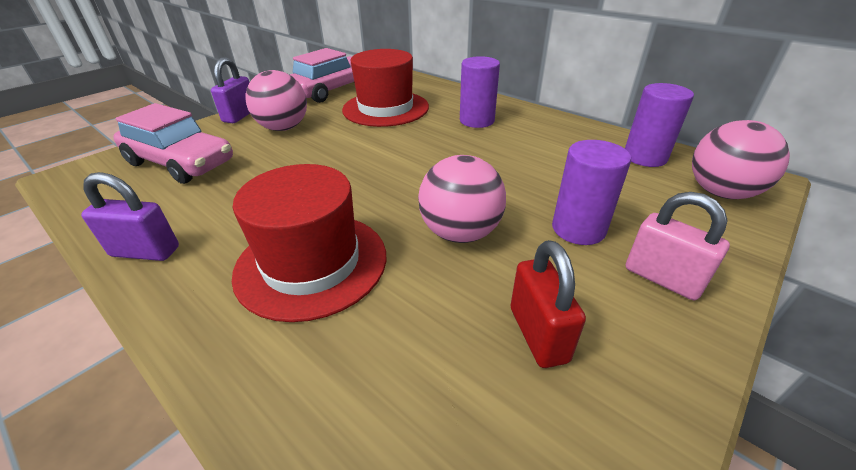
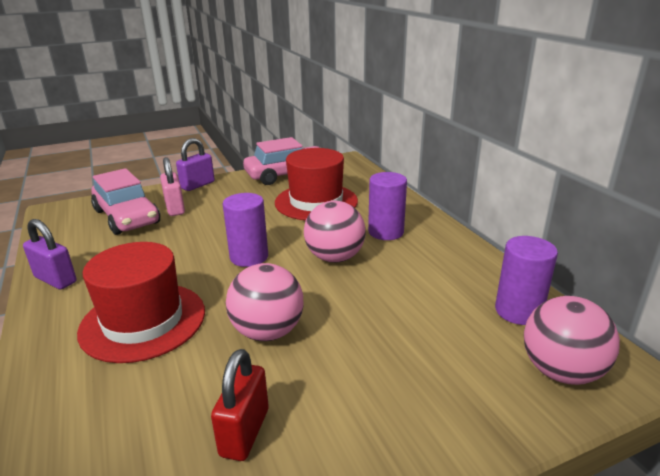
camera: 25 degrees right, 10 degrees down
pink ball [245,70,307,131] -> pink ball moved to [304,201,366,263]
purple cylinder [552,140,631,245] -> purple cylinder moved to [223,193,268,267]
pink padlock [626,192,730,300] -> pink padlock moved to [160,157,185,216]

